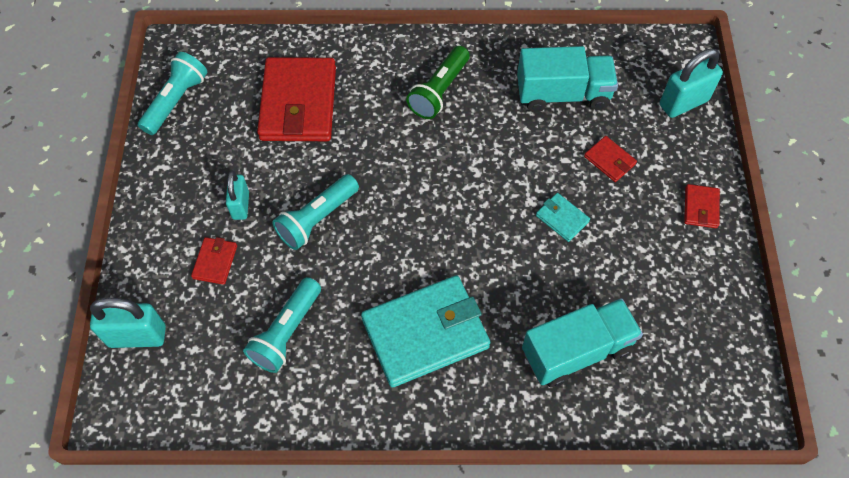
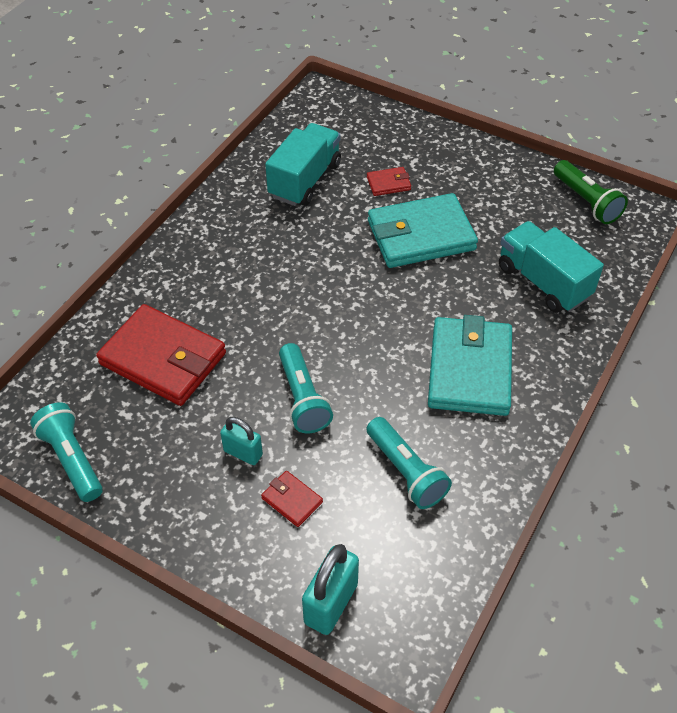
camera: 60 degrees left, 10 degrees down
green flashlight [406,46,470,119] -> green flashlight moved to [554,160,628,224]
turquoise truck [522,298,643,388] -> turquoise truck turned 45 degrees counterclockwise [499,221,604,313]
turquoise wallet [536,193,590,242] -> turquoise wallet [368,193,478,268], size x2.29
turquoise padlock [660,49,723,118] -> none
red wallet [684,184,720,228] -> none

